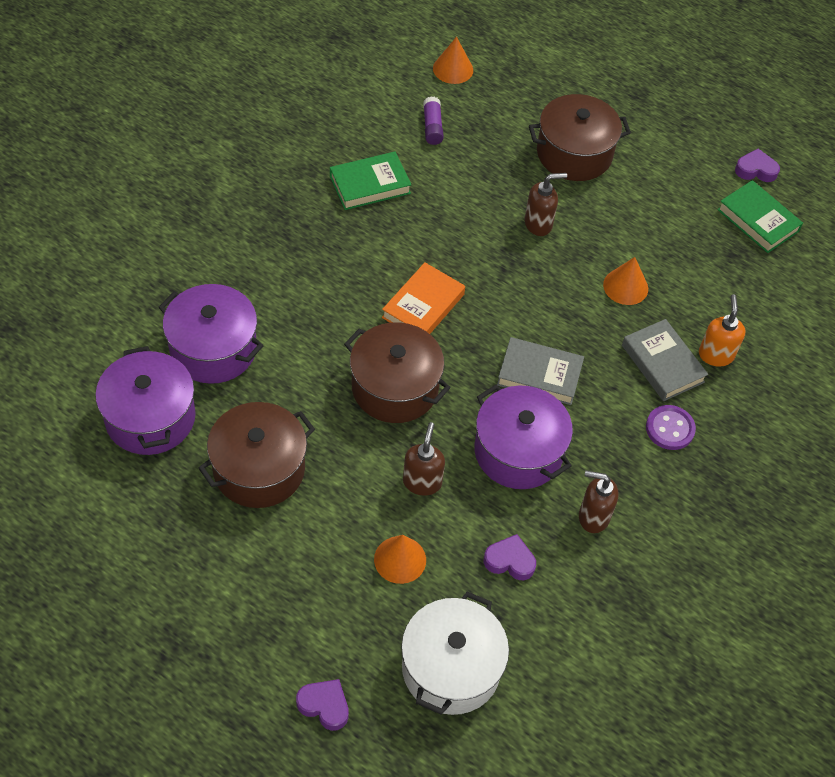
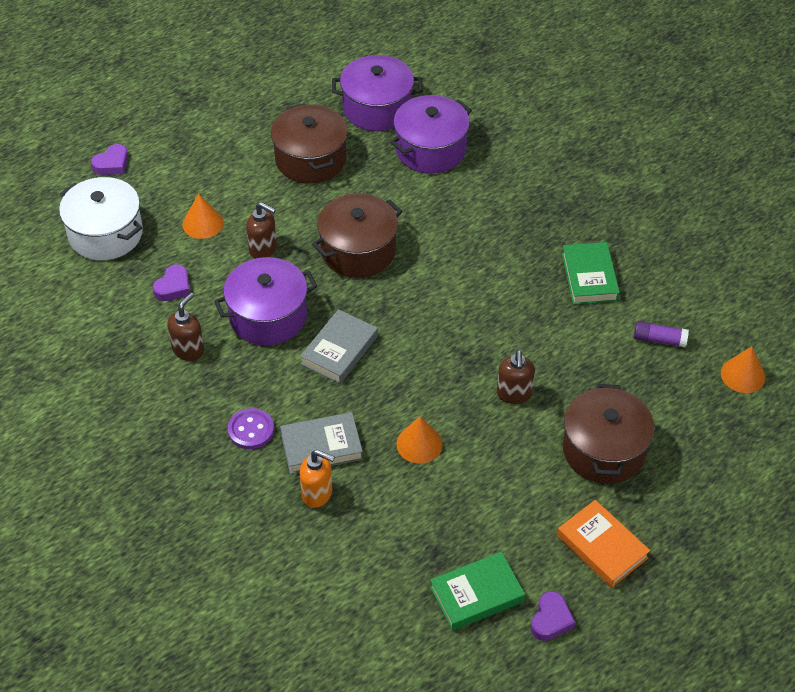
camera: 110 degrees right, 5 degrees down
orange book [382,262,465,334] -> orange book moved to [557,500,650,588]

